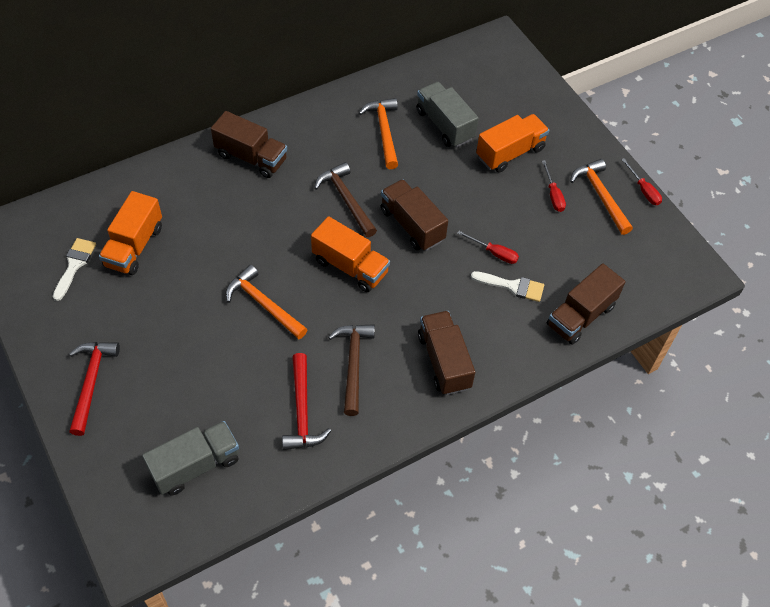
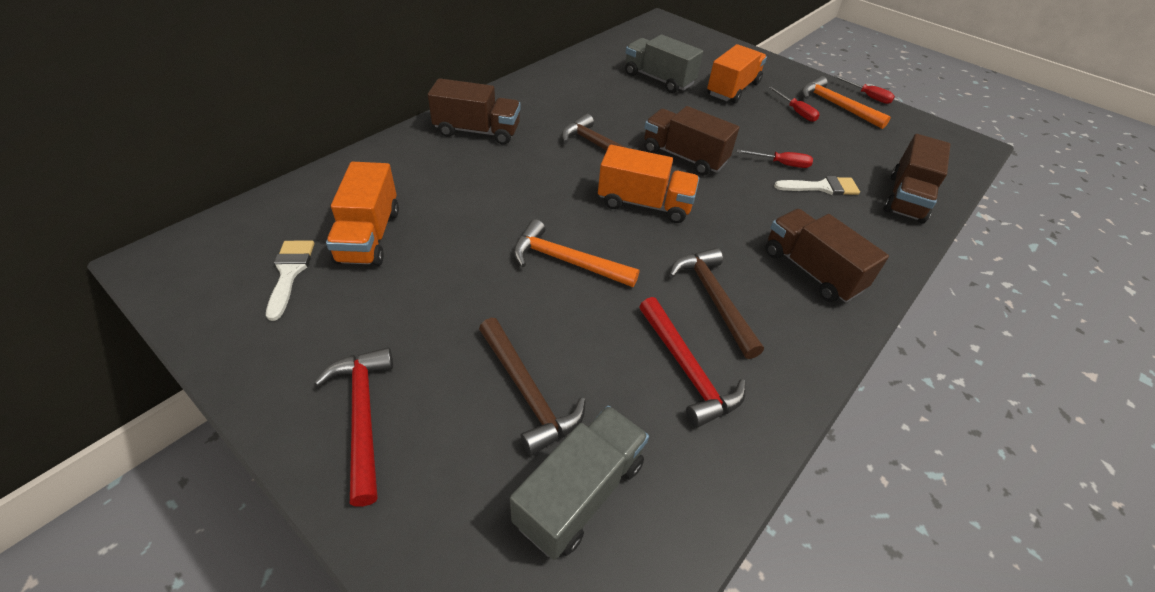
camera: 20 degrees left, 10 degrees down
orange hammer [359,98,398,169] -> none
none -> brown hammer [479,318,586,456]

